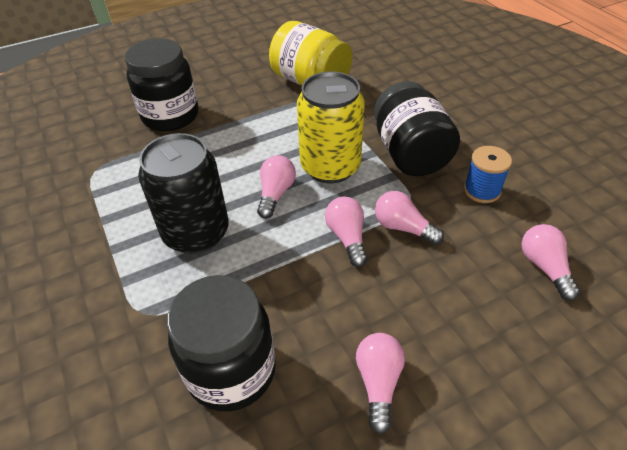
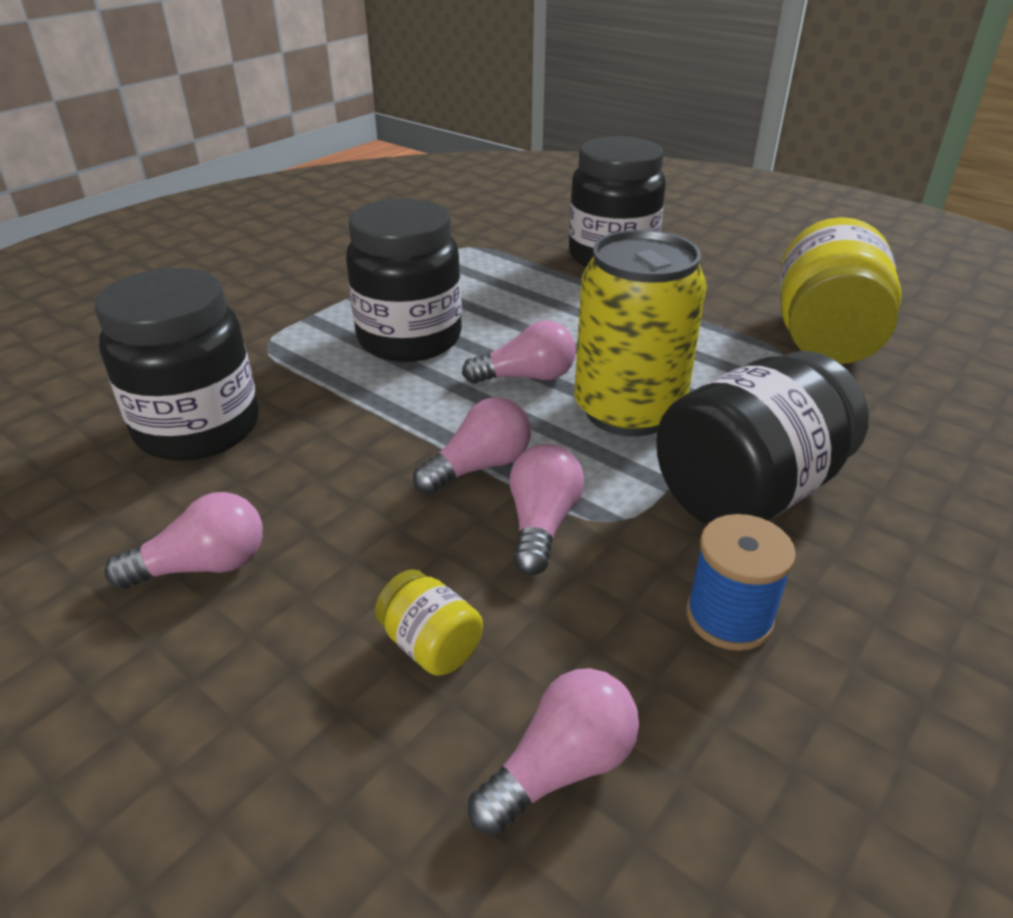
camera: 65 degrees right, 10 degrees down
black can [138,133,229,254] -> black jar [346,198,462,362]
none -> yellow jar [375,569,483,676]

